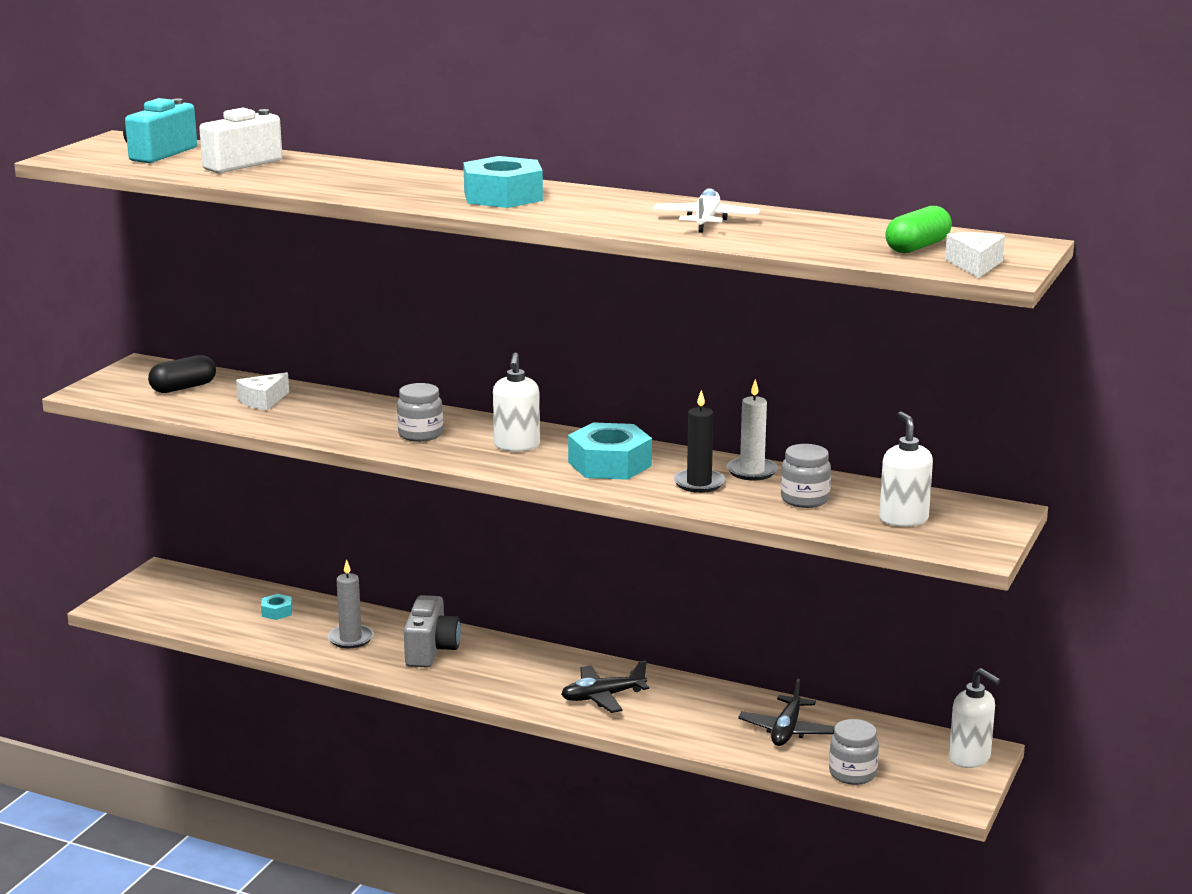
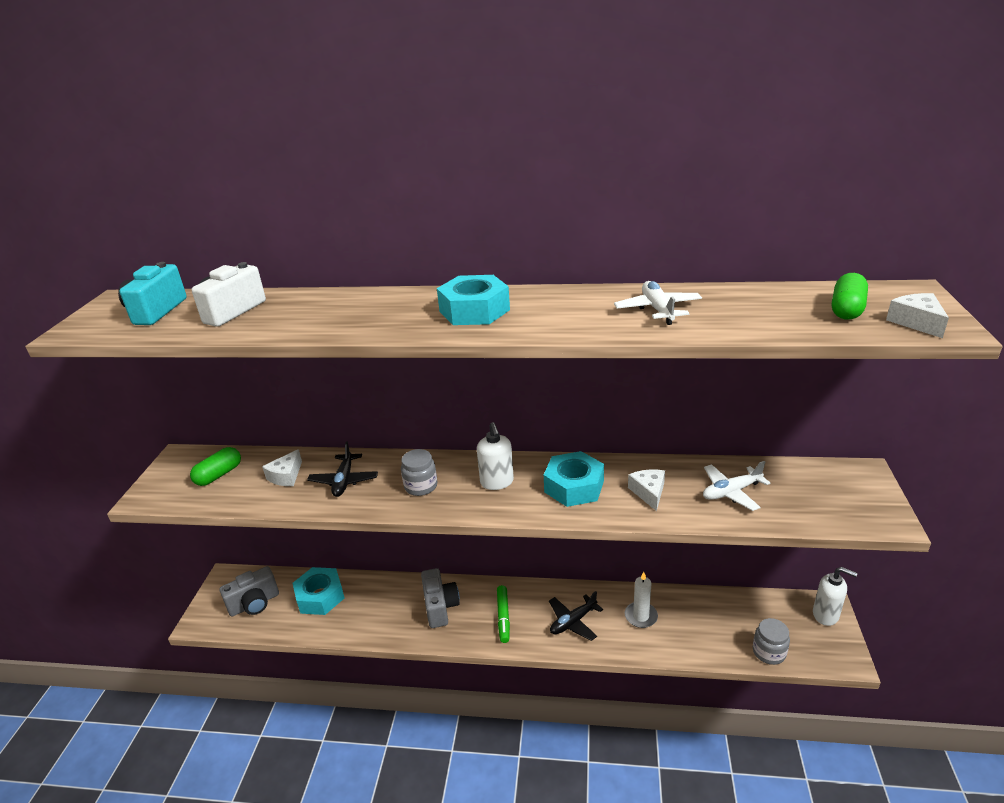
camera: 15 degrees left, 10 degrees up
black capsule [148,355,216,393] -> green capsule [190,447,241,486]
turquoise nut [261,594,292,620] -> turquoise nut [293,567,345,615], size x2.16
grey candle [328,559,374,648] -> none
black candle [673,390,725,493] -> white cheese [628,470,665,511]
white candle [727,379,778,481] -> white candle moved to [625,572,658,628]
black plane [738,679,835,746] -> black plane moved to [307,441,378,497]
grey jar [781,444,831,508] -> white plane [703,461,770,511]
white soap dispenser [879,412,933,527] -> none
none -> grey camera [220,566,279,617]
none -> green marker [497,585,510,643]

